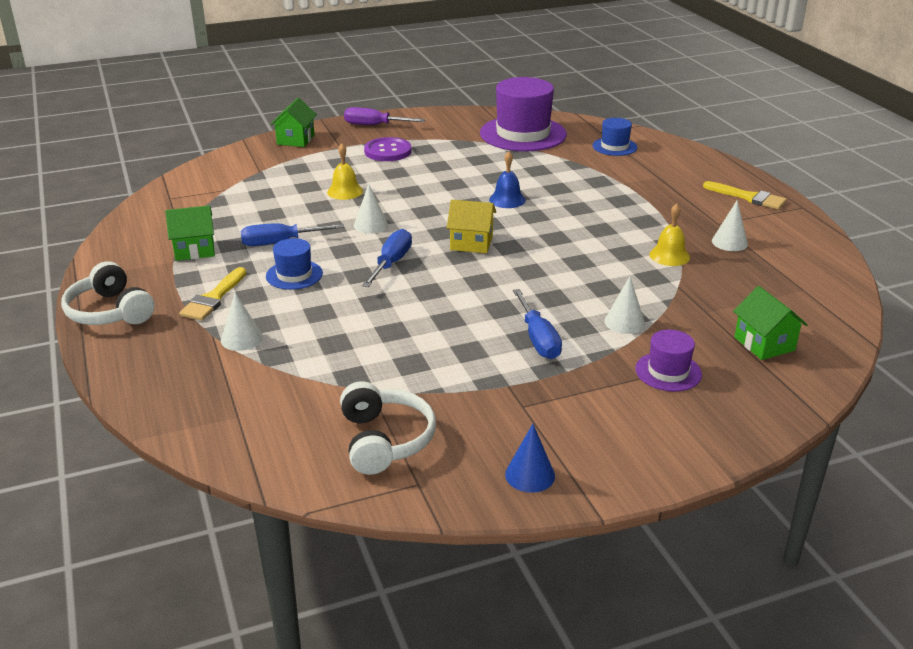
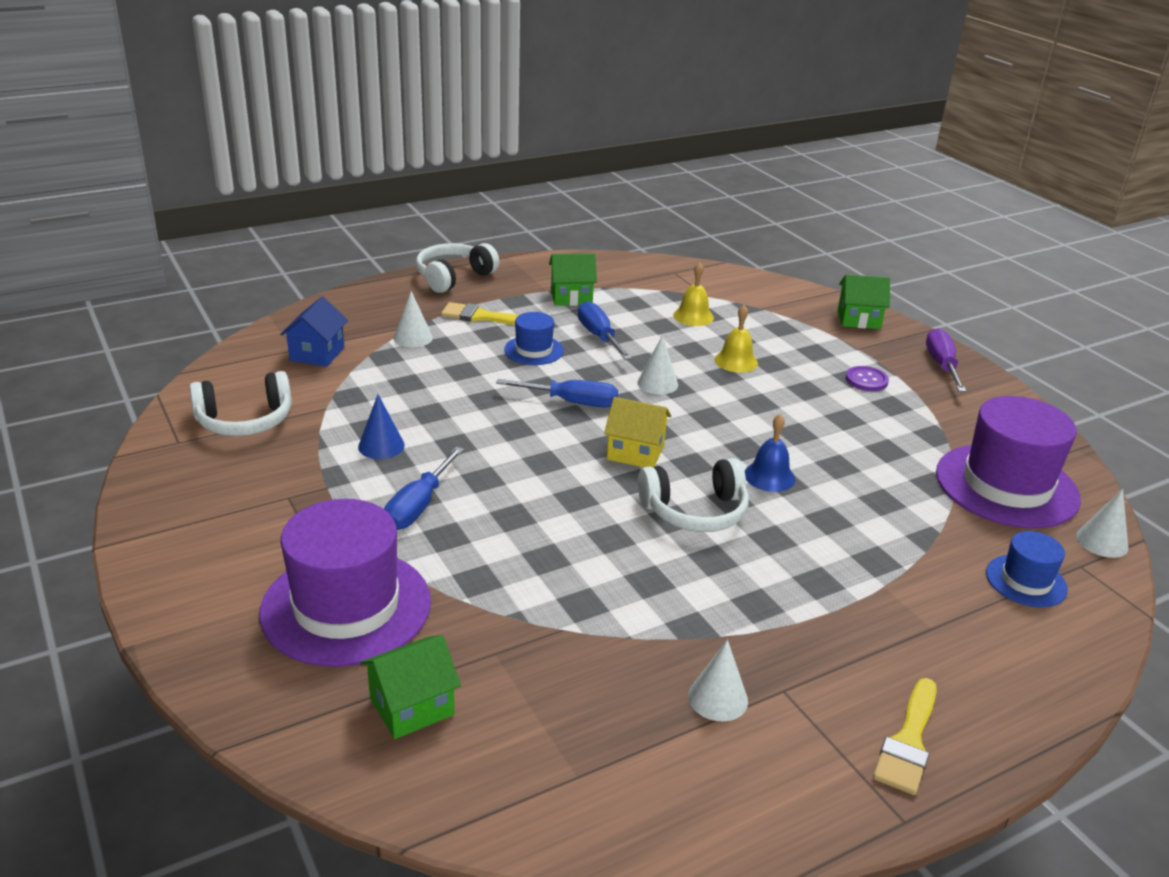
camera: 80 degrees right, 0 degrees up
green house [165,205,215,261] -> green house turned 75 degrees counterclockwise [549,253,597,306]
purple button [364,137,412,161] -> purple button [846,366,889,391], size x0.66
yellow house [447,200,496,253] -> yellow house turned 75 degrees counterclockwise [604,397,671,467]
blue cone [505,424,555,493] -> blue cone moved to [358,395,405,459]
blue screwdriver [513,289,562,359] -> blue screwdriver turned 45 degrees counterclockwise [384,447,464,530]
white cone [604,276,645,334] -> white cone moved to [1076,489,1128,558]
purple hat [635,329,702,392] -> purple hat [259,499,431,667], size x2.00
yellow bell [649,204,690,266] -> yellow bell moved to [673,262,714,326]
none -> blue house [280,297,348,367]
none -> white headphones [638,458,749,532]

